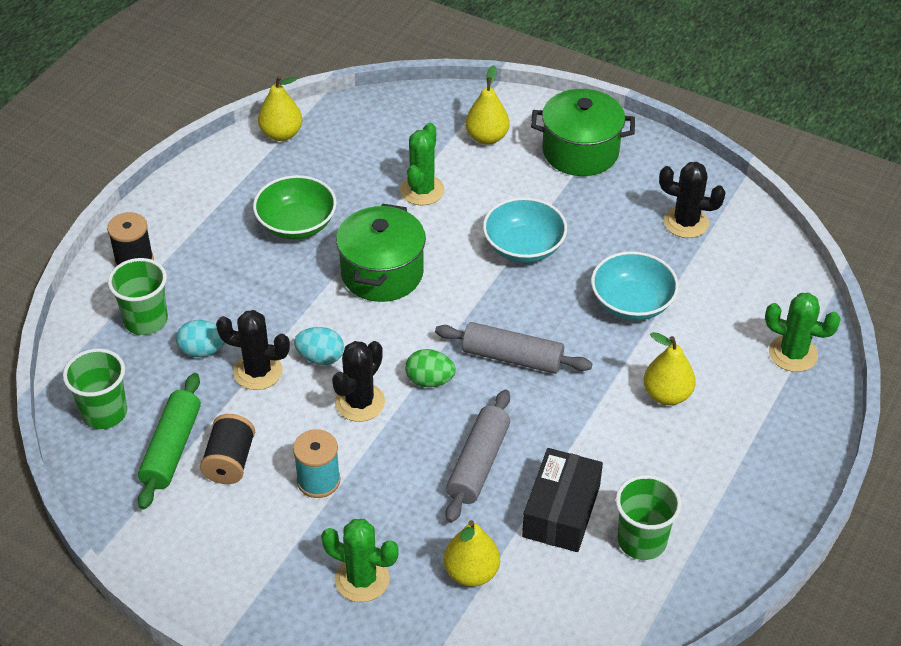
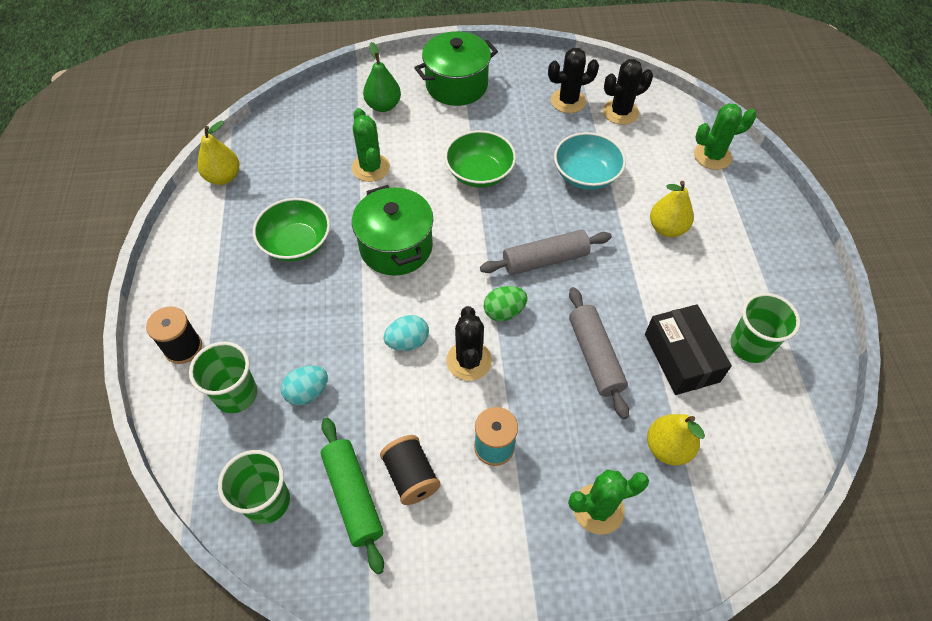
camera: 35 degrees left, 10 degrees up
black cactus [216,310,290,390] -> black cactus moved to [603,59,653,125]
yellow pear [465,65,510,145] -> green pear [363,42,401,112]
turquoise bowl [483,197,567,263] -> green bowl [445,130,516,188]

